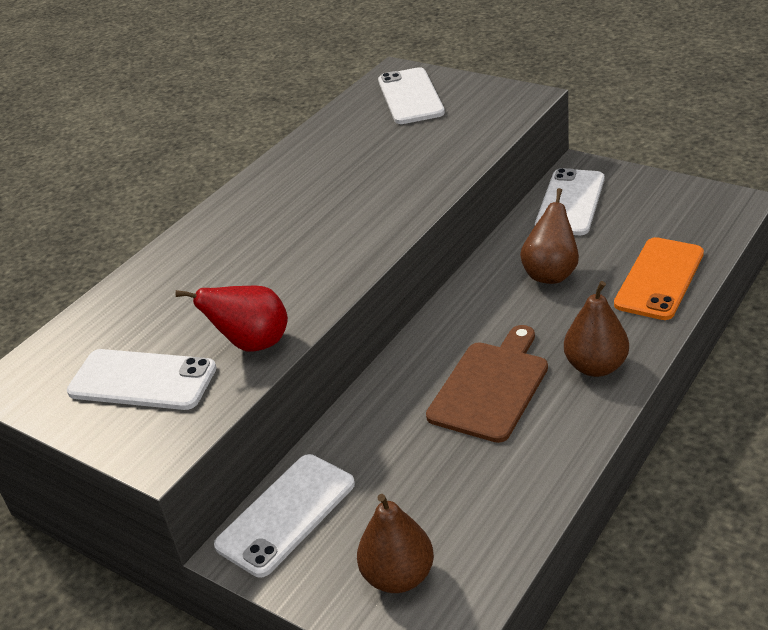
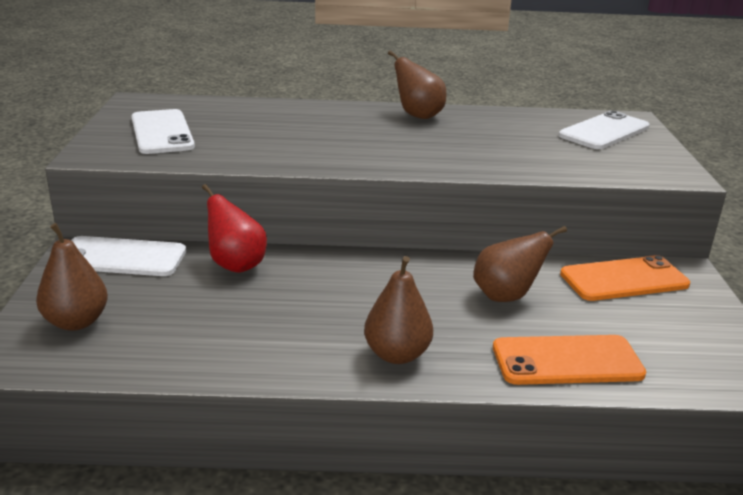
camera: 50 degrees right, 10 degrees down
red pear [176,285,288,352] -> red pear moved to [202,184,267,273]
brown cutting board [426,325,548,443] -> none
white phone [535,168,604,235] -> orange phone [560,255,690,301]
none -> brown pear [388,50,446,119]

